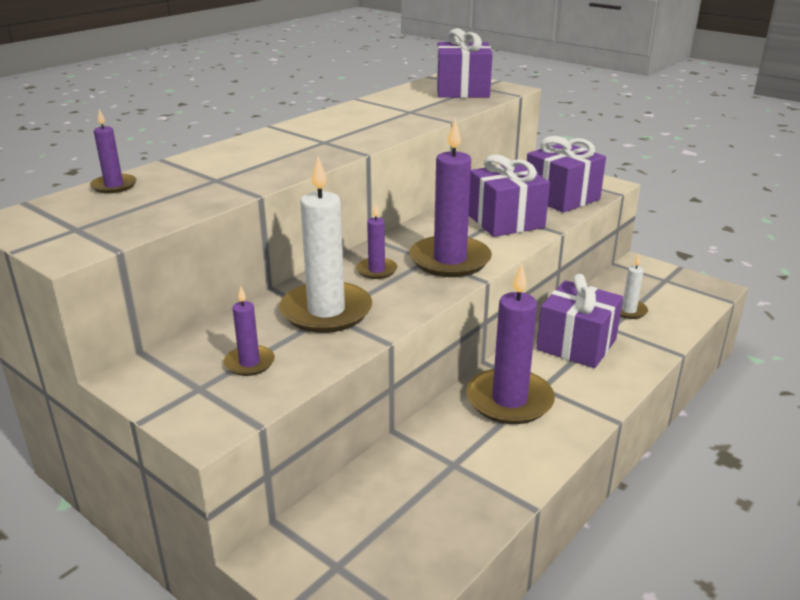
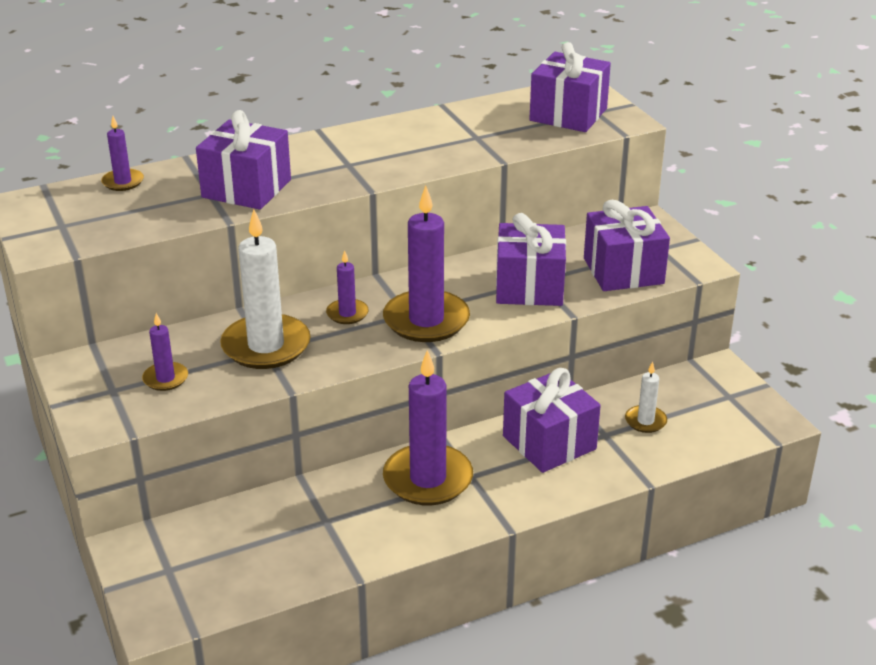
camera: 25 degrees right, 5 degrees up
none -> purple gift [196,110,291,210]

